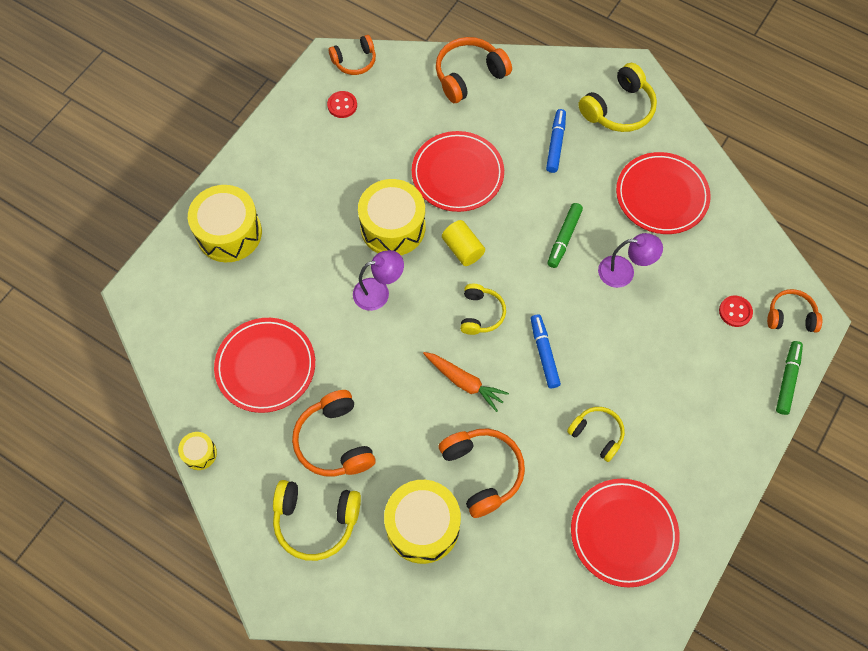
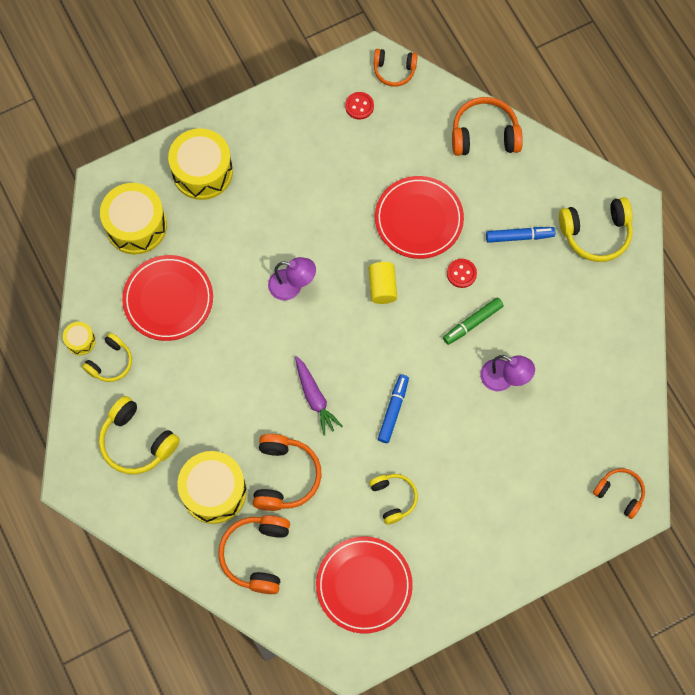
camera: 30 degrees right, 5 degrees up
orange headphones [292,390,376,477] -> orange headphones moved to [218,515,290,594]
yellow drum [358,179,425,255] -> yellow drum moved to [100,183,167,254]
orange carrot [423,352,509,412] -> purple carrot [295,356,343,436]
yellow headphones [460,284,506,335] -> yellow headphones moved to [82,333,132,382]
blue marker [546,109,566,173] -> blue marker turned 45 degrees clockwise [486,227,555,243]
red plate [616,152,711,234] -> none
red button [719,296,753,327] -> red button moved to [447,259,477,288]
green marker [776,341,803,415] -> none

